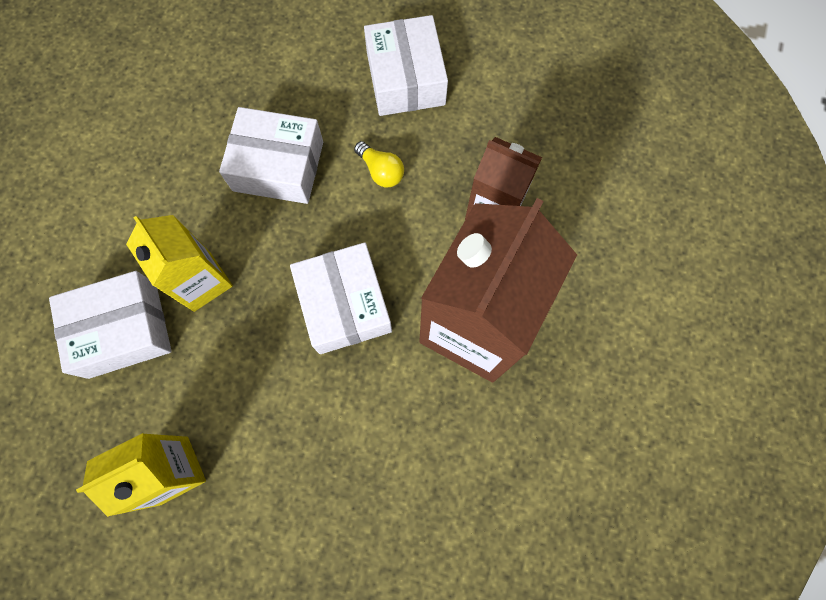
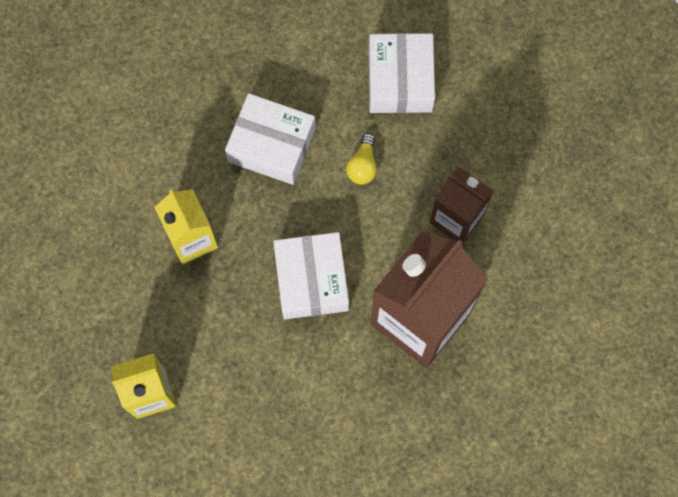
camera: 10 degrees right, 0 degrees up
white box [49,271,172,379] -> none
yellow light bulb [354,141,404,187] -> yellow light bulb turned 45 degrees clockwise [346,133,377,185]

